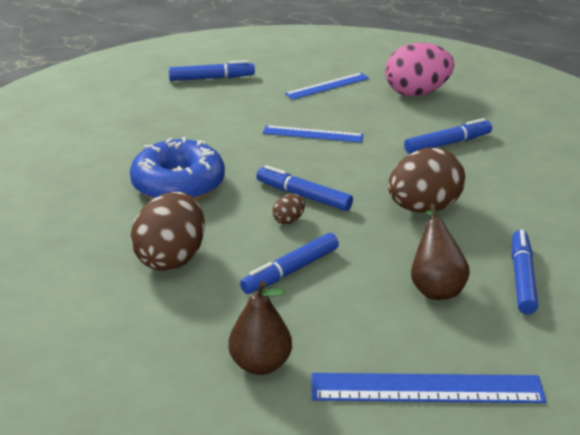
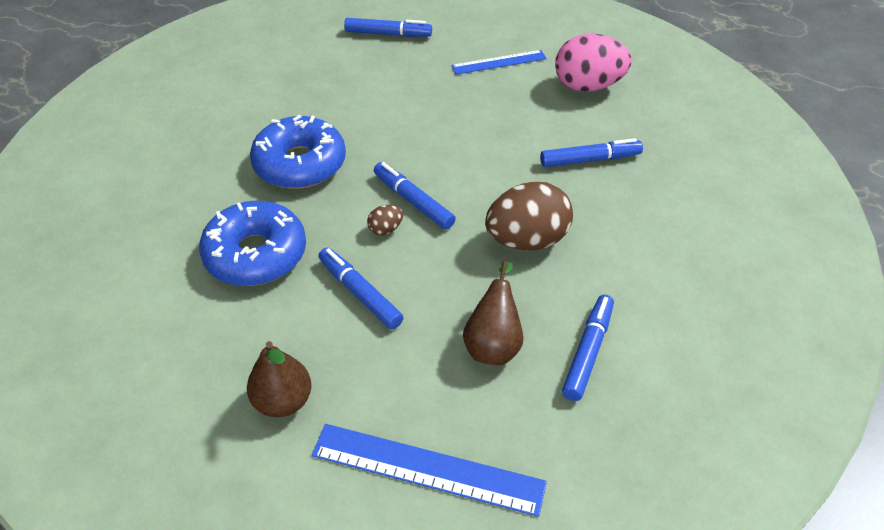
camera: 15 degrees right, 15 degrees up
brown egg [131,192,205,271] -> blue donut [199,201,306,286]
blue marker [240,233,339,294] -> blue marker turned 75 degrees clockwise [318,247,404,329]
blue ruler [263,125,364,143] -> none

